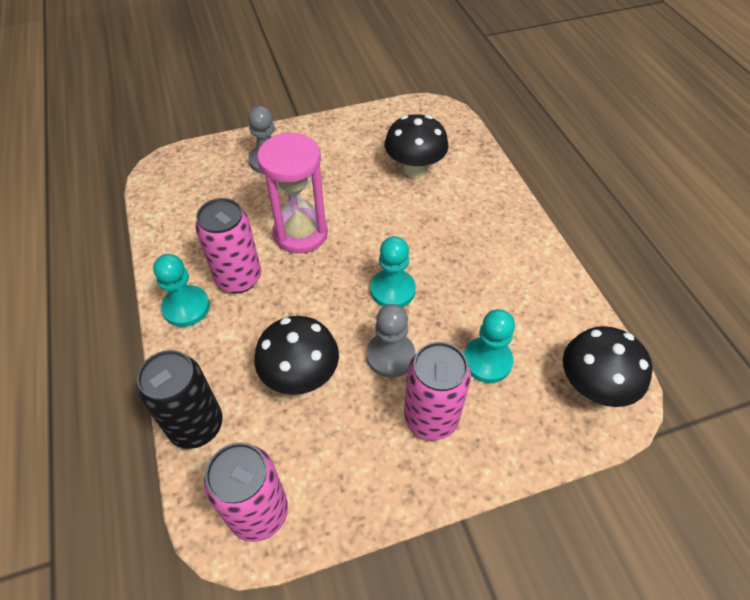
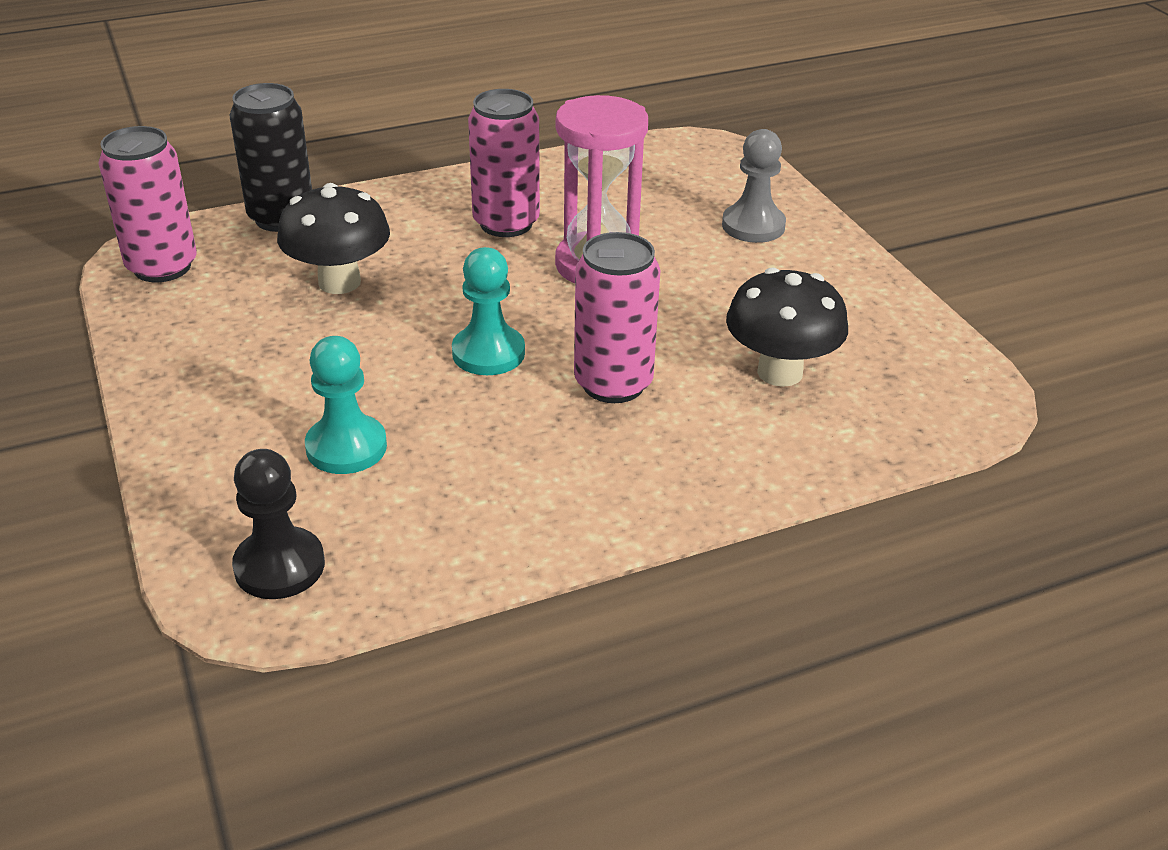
camera: 85 degrees right, 15 degrees down
turquoise pawn [153,254,210,327] -> none
grey pawn [366,304,415,378] -> none
pink can [404,342,471,440] -> pink can moved to [574,232,660,403]
black mushroom [563,326,652,407] -> black pawn [232,449,325,599]

